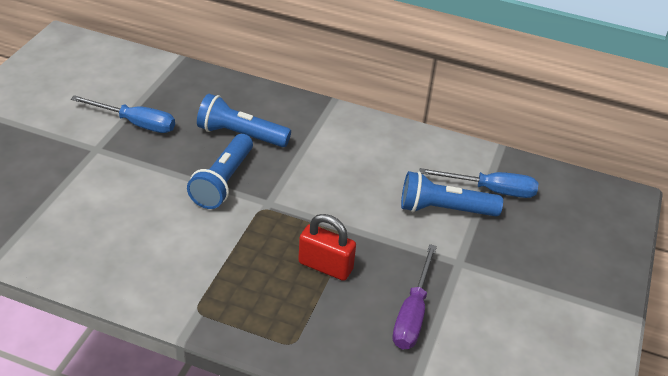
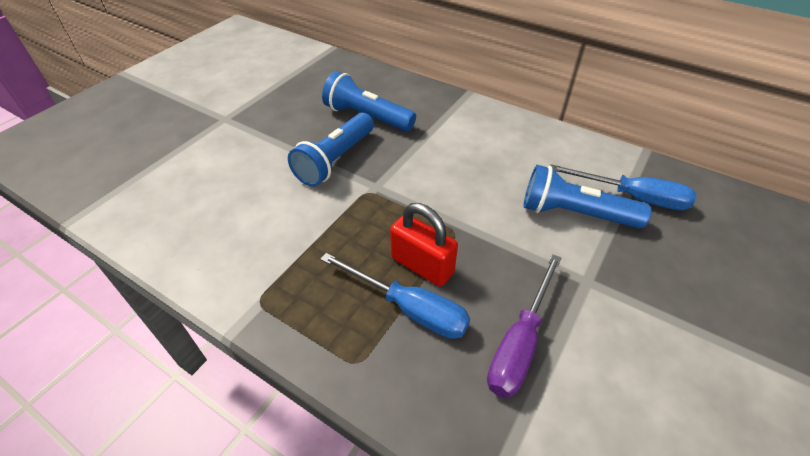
camera: 15 degrees right, 5 degrees up
blue screwdriver [71,95,175,133] -> blue screwdriver moved to [321,253,470,339]

